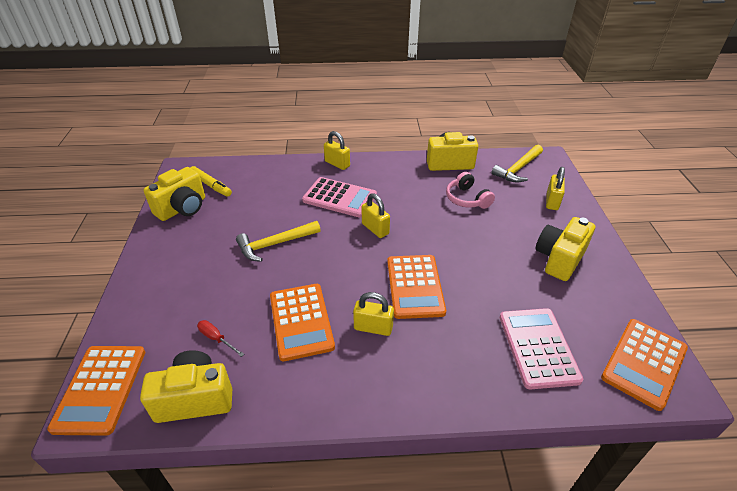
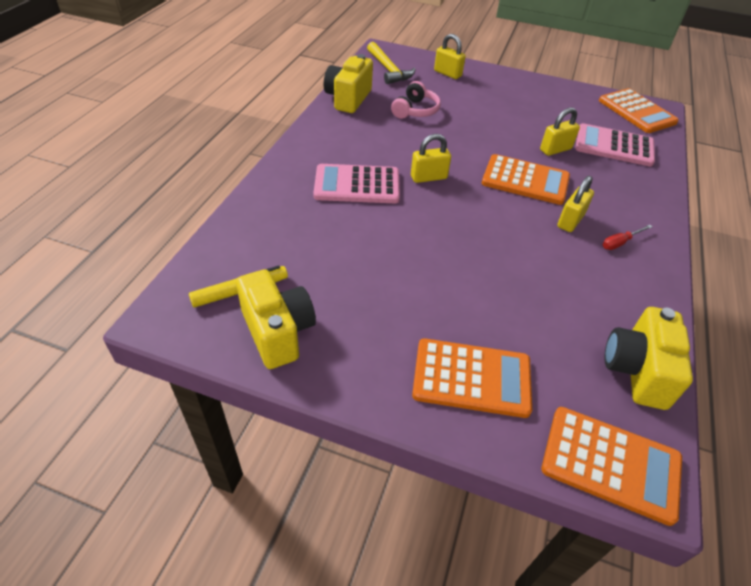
camera: 70 degrees left, 5 degrees up
red screwdriver [197,320,244,357] -> red screwdriver moved to [603,225,652,250]
yellow hammer [236,221,321,262] -> none
orange calculator [270,284,335,361] -> orange calculator moved to [412,338,532,418]
pink calculator [302,177,377,218] -> pink calculator turned 135 degrees counterclockwise [313,164,400,203]
yellow padlock [324,131,350,170] -> yellow padlock moved to [540,107,580,156]
pink headphones [446,172,495,209] -> pink headphones turned 60 degrees counterclockwise [391,81,441,119]
yellow camera [536,217,595,281] -> none

